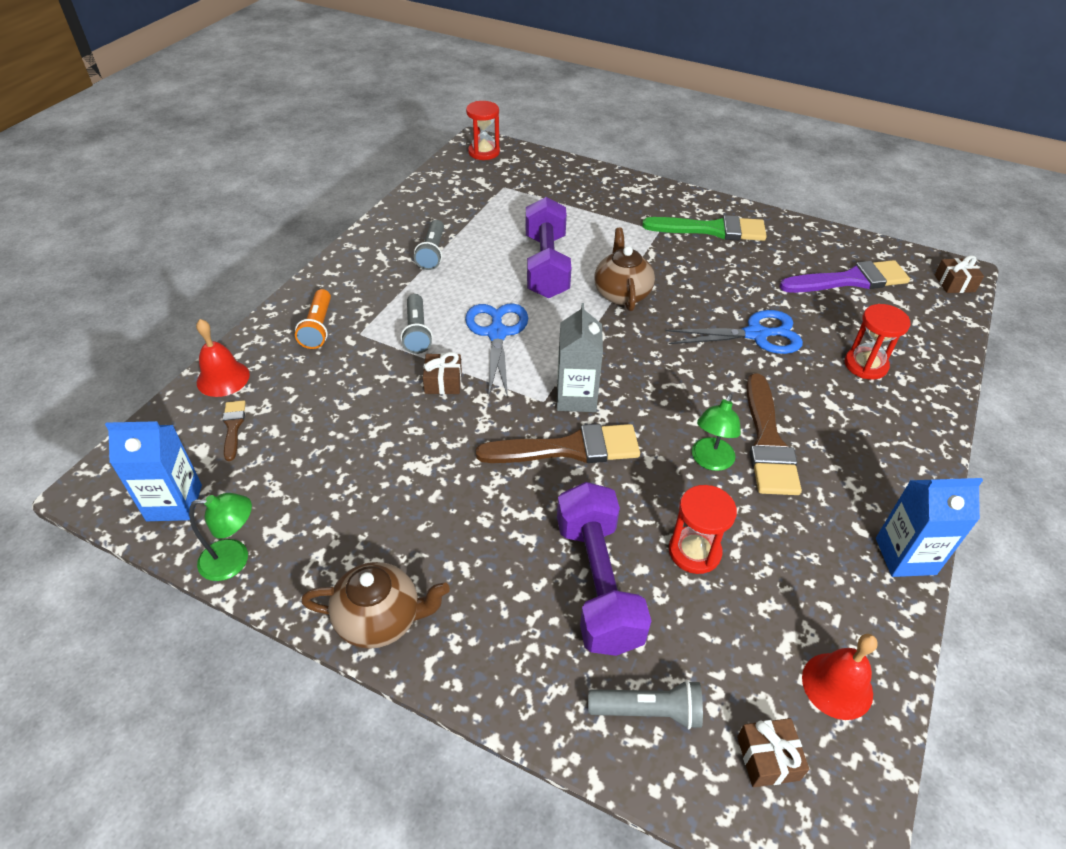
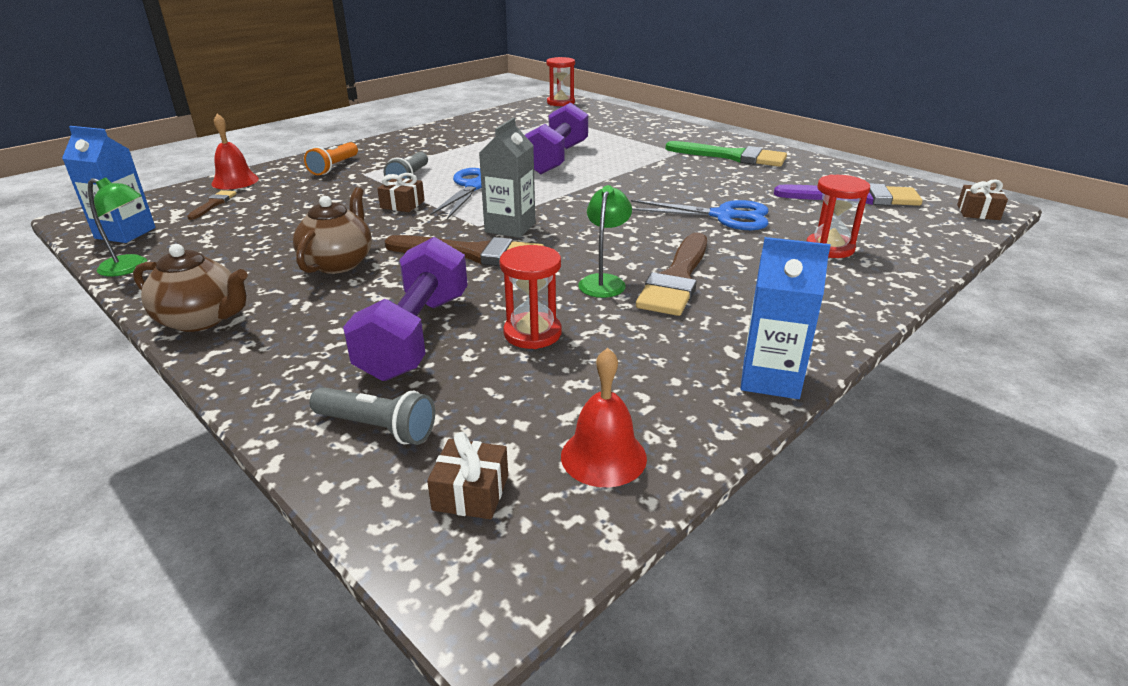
camera: 20 degrees right, 15 degrees down
grey flashlight [414,220,444,270] -> none
brown teapot [594,228,655,311] -> brown teapot moved to [293,187,372,274]
green lamp [692,394,741,471] -> green lamp turned 150 degrees clockwise [578,185,632,298]

